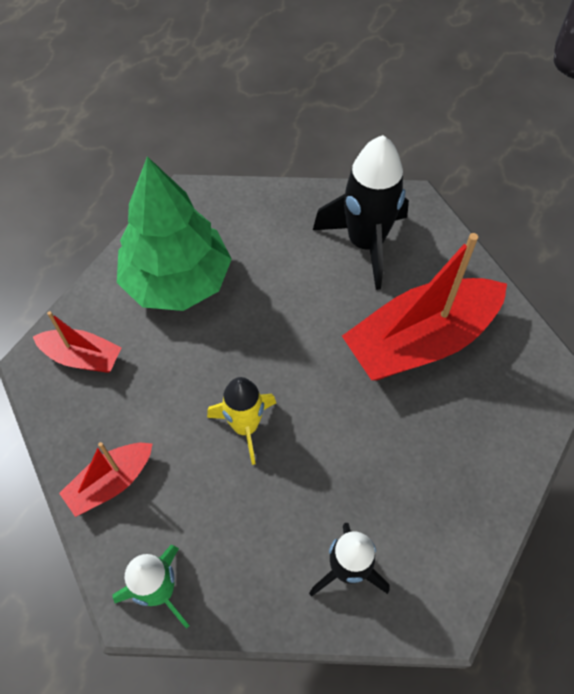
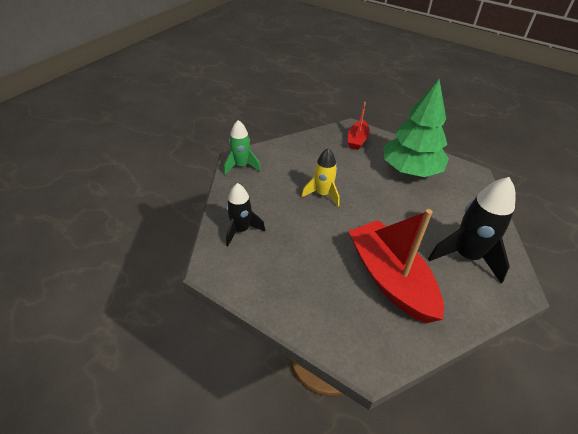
camera: 90 degrees right, 15 degrees down
red boat [59,442,152,517] -> none

